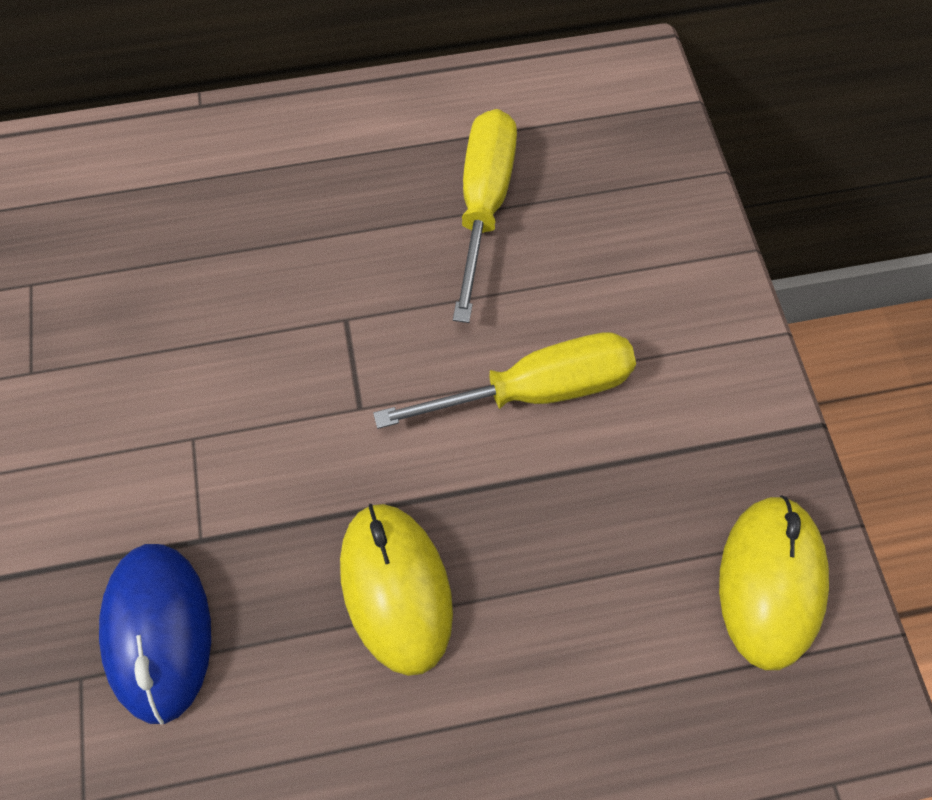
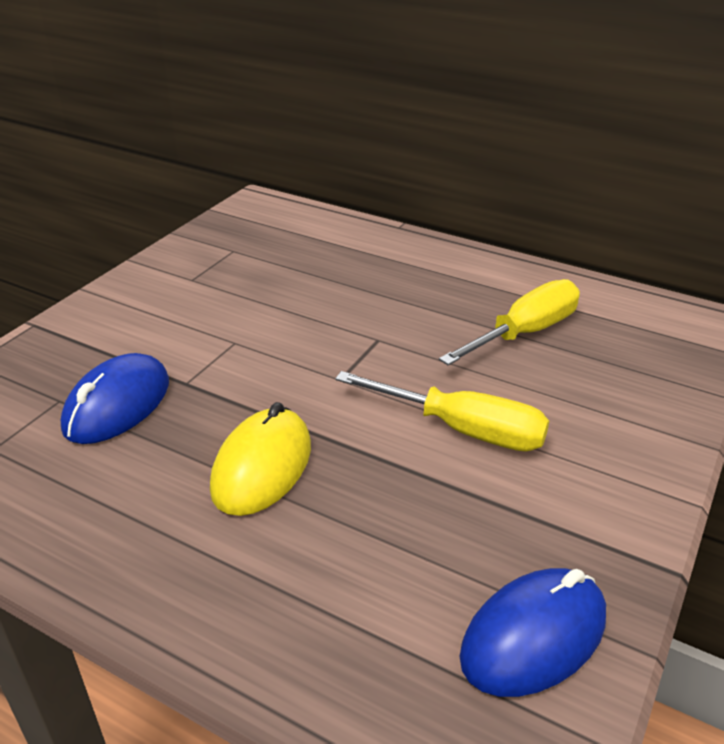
camera: 40 degrees right, 30 degrees down
yellow mouse [719,495,829,670] -> blue mouse [460,568,606,697]

